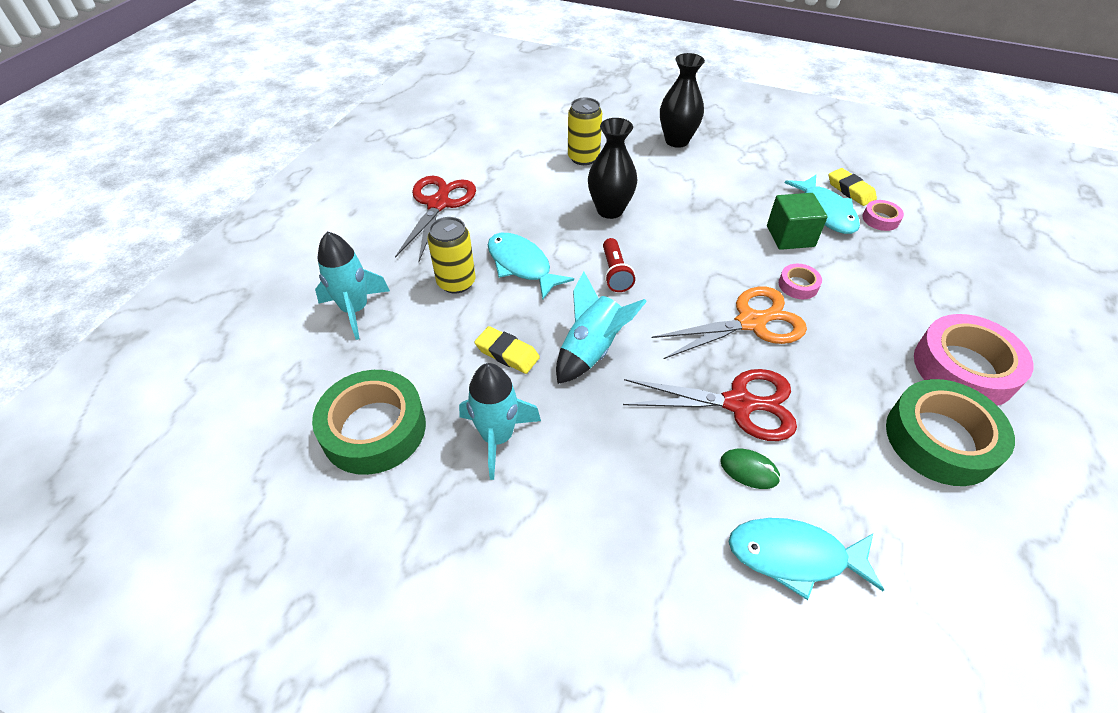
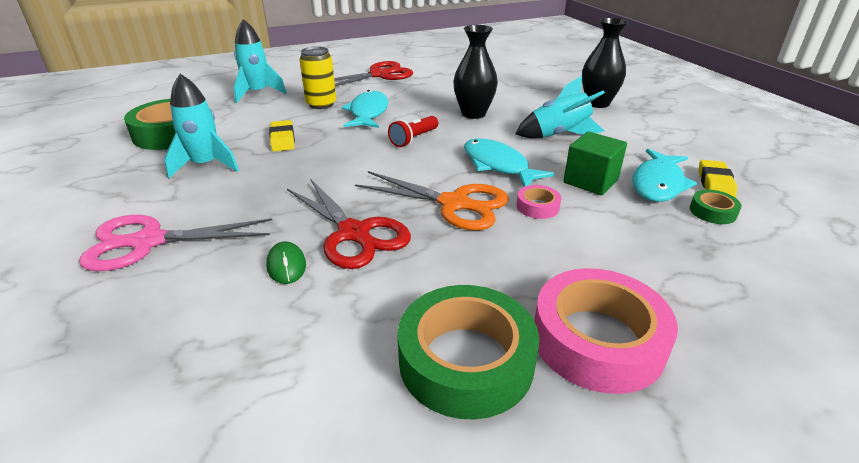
camera: 45 degrees right, 15 degrees down
turquoise rocket [556,271,647,384] -> turquoise rocket moved to [515,76,605,138]
yellow can [568,97,602,165] -> none
turquoise fish [729,518,884,600] -> turquoise fish moved to [464,139,555,187]
pink tape [862,200,904,231] -> green tape [690,190,742,224]
none -> pink scissors [79,215,272,271]

